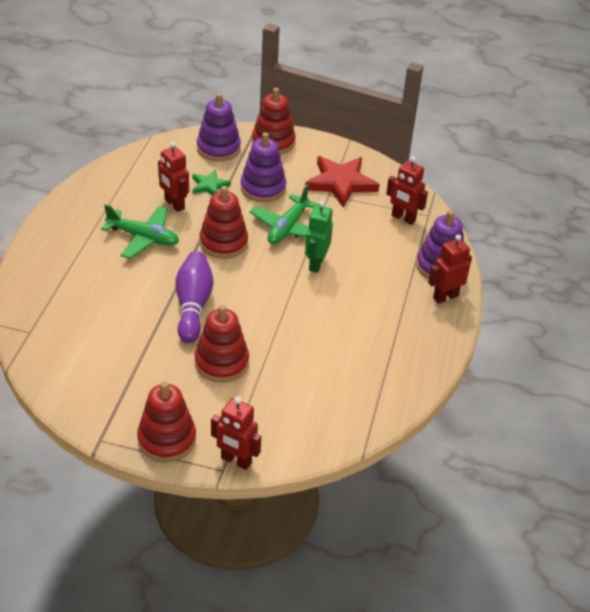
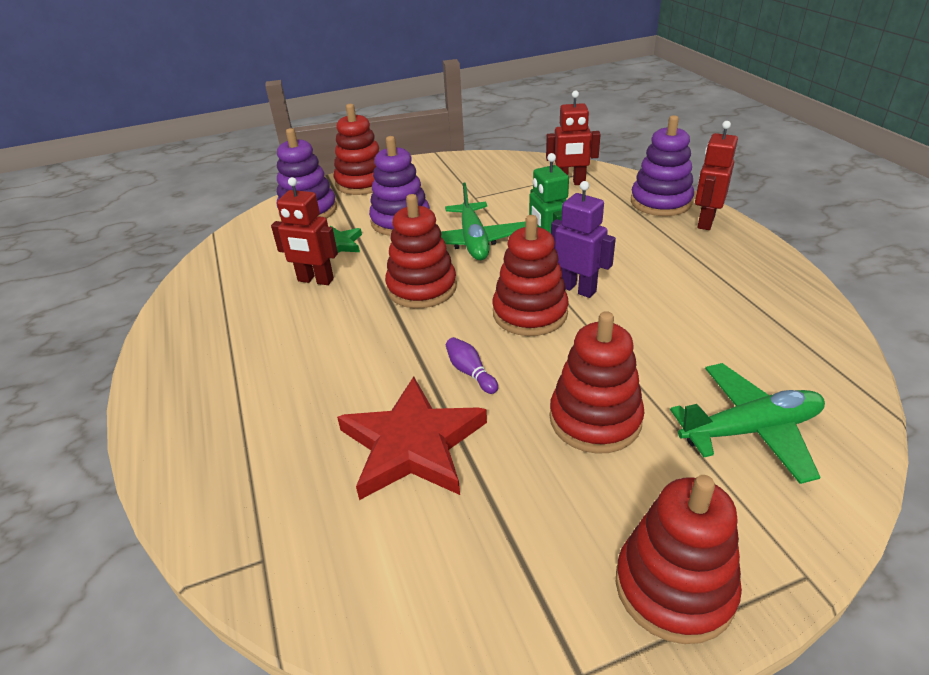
camera: 30 degrees left, 5 degrees down
green plane [101,204,179,259] -> green plane moved to [670,363,825,484]
purple bowling pin [175,251,213,343] -> purple bowling pin [446,337,498,394], size x0.45
red robot [211,397,261,470] -> none
red star [305,156,380,208] -> red star moved to [337,376,487,500]
none -> red stacking toy [492,215,569,336]
none -> purple robot [551,181,616,298]

